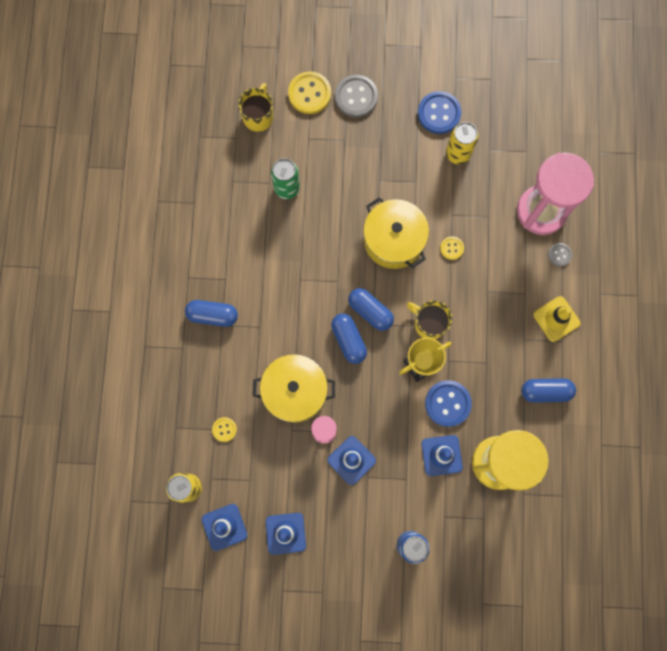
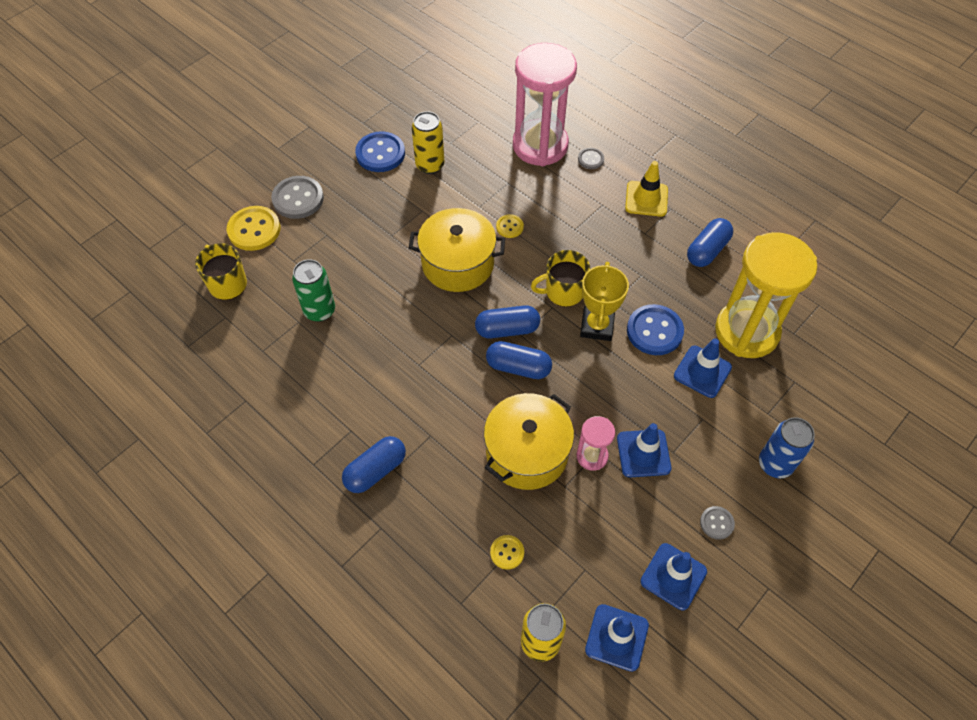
camera: 50 degrees left, 20 degrees down
none -> grey button [700,506,735,540]

